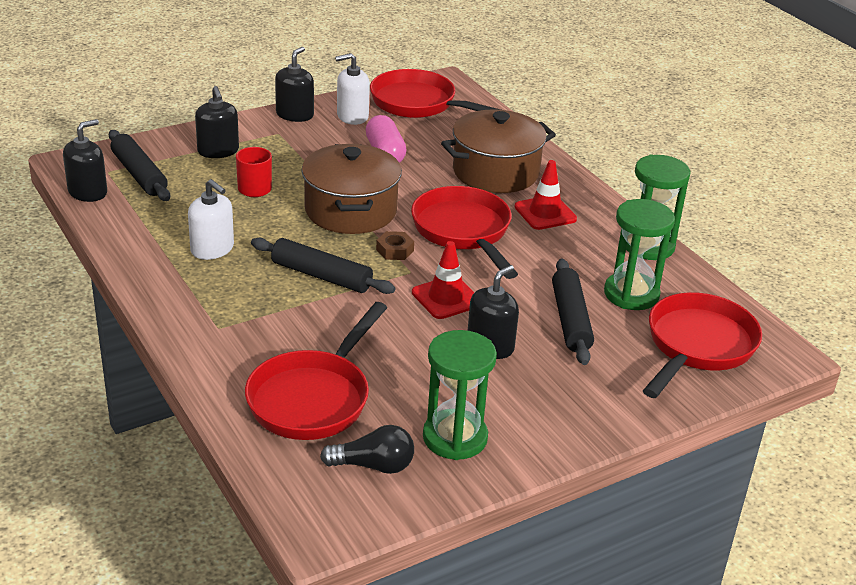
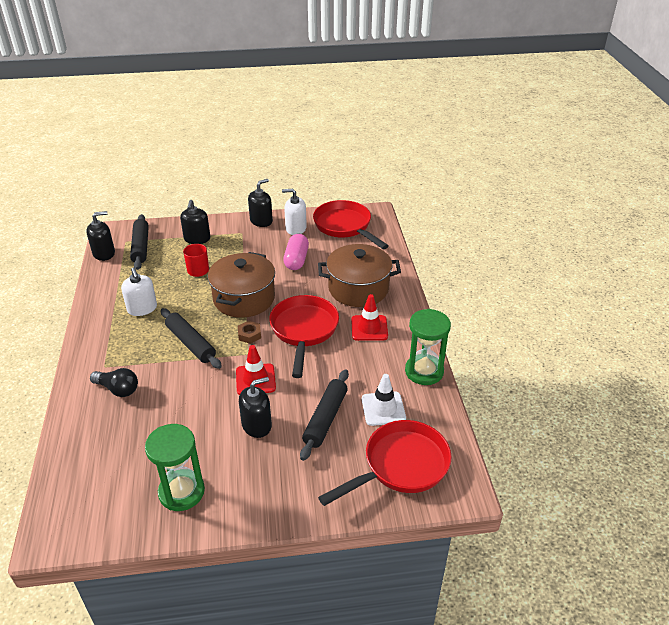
camera: 25 degrees right, 5 degrees up
red pan [245,302,387,440] -> none
black light bulb [320,425,414,474] -> black light bulb moved to [90,368,138,397]
green hourglass [604,199,675,310] -> white traffic cone [362,374,406,426]

